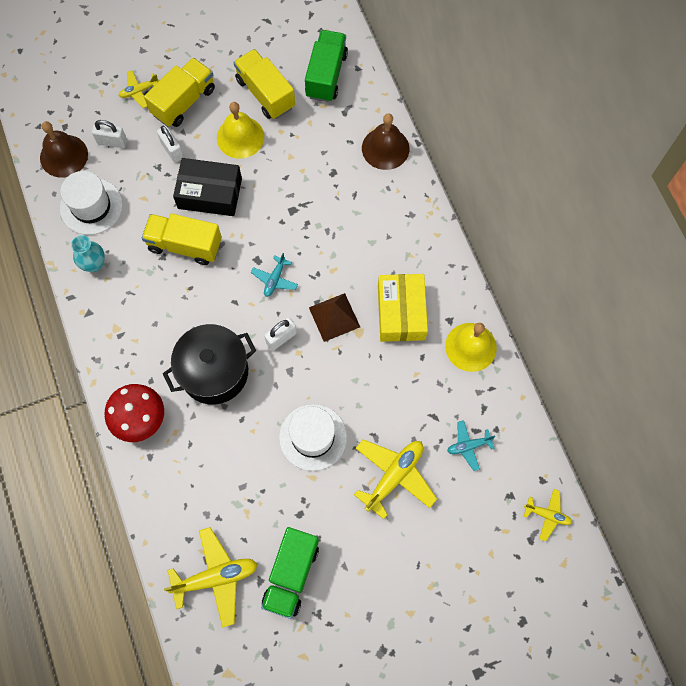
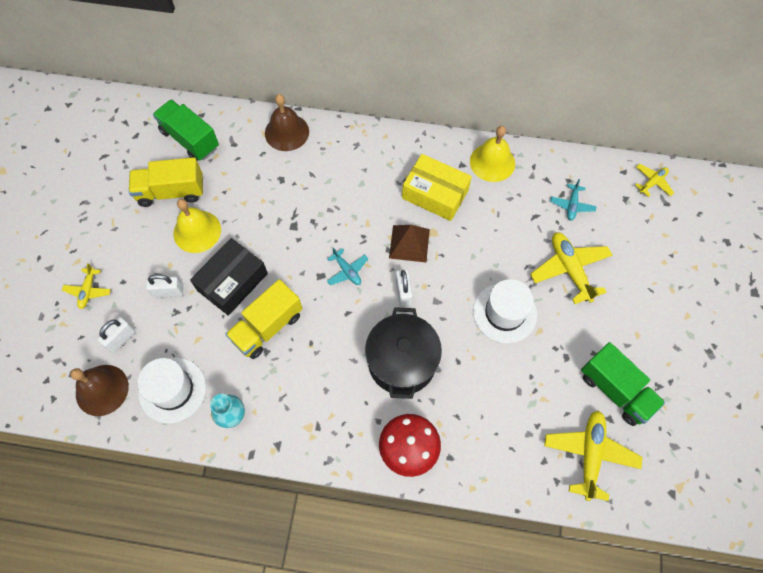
camera: 60 degrees left, 5 degrees down
yellow truck [144,58,215,127] -> none

